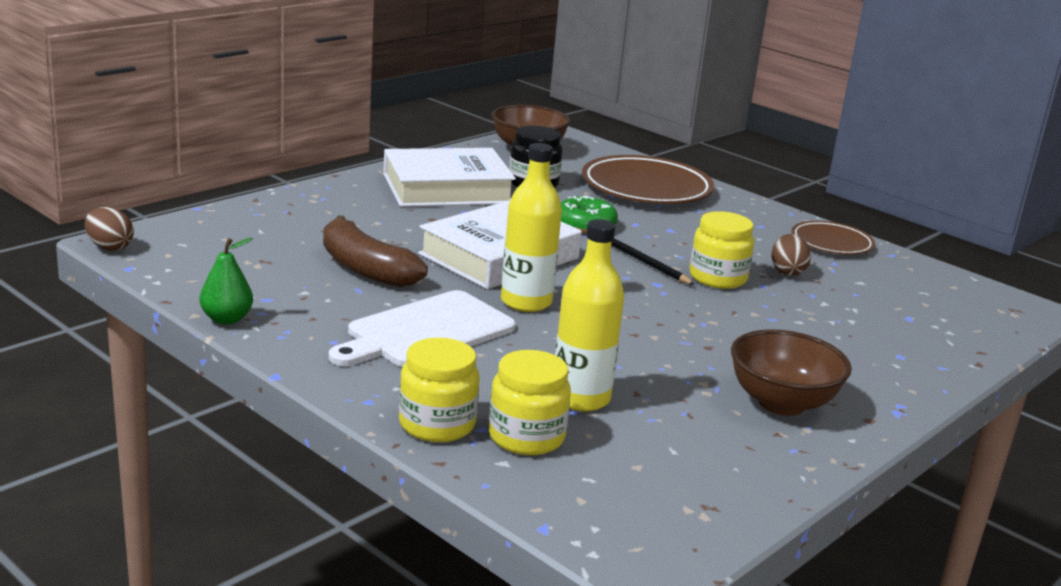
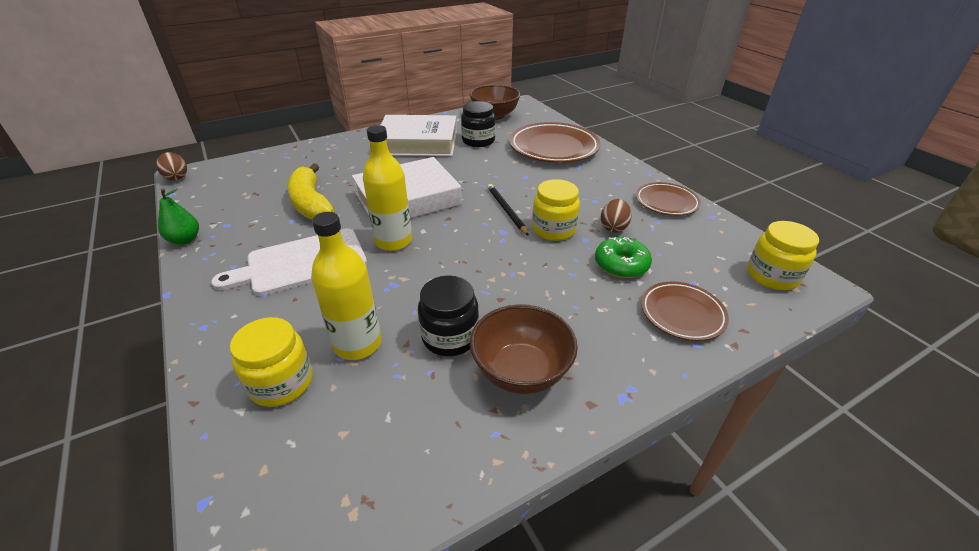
camera: 20 degrees right, 15 degrees up
brown banana [323,216,428,287] -> yellow banana [287,163,335,220]
yellow jar [399,338,479,442] -> yellow jar moved to [747,221,819,290]
green donut [561,195,618,233] -> green donut moved to [595,237,652,278]
none -> black jar [418,275,479,356]
none -> brown plate [641,282,729,341]

